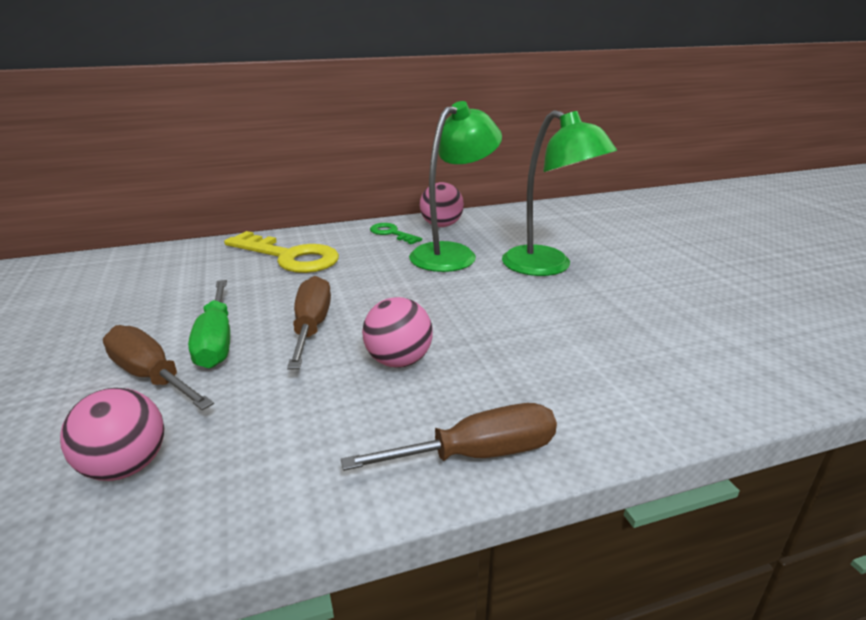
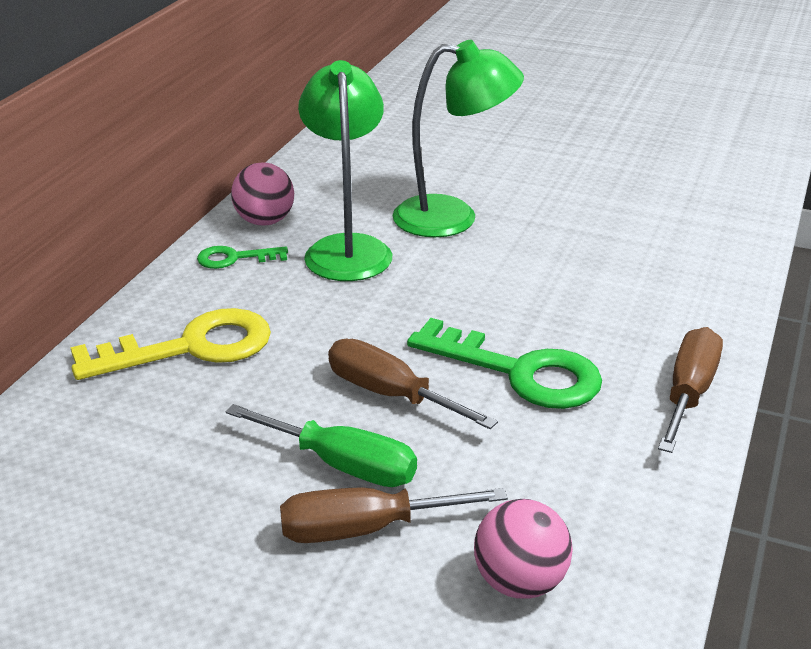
camera: 50 degrees left, 5 degrees up
pink ball [362,297,433,368] -> green key [407,318,602,409]

